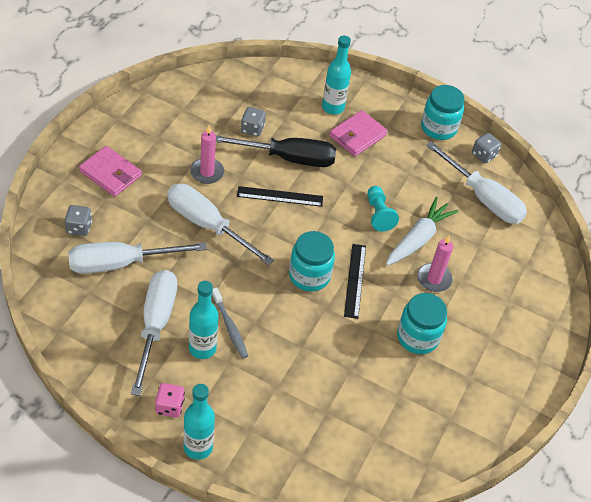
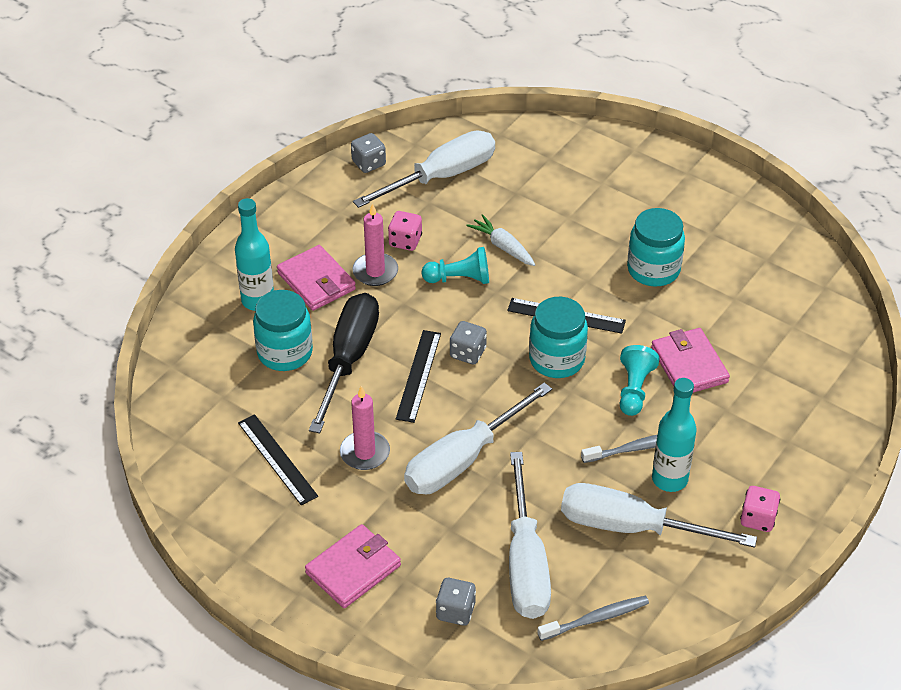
camera: 75 degrees left, 5 degrees down
turquoise bottle [183,384,215,460] -> none
grey dice [241,107,266,137] -> grey dice moved to [450,321,487,365]
white carrot [386,197,458,265] -> white carrot [466,214,535,266], size x0.64
pink candle [417,235,453,292] -> pink candle moved to [353,203,398,286]
turquoise jar [421,85,465,140] -> turquoise jar moved to [253,290,313,371]
none -> black ruler [238,414,318,506]
none -> pink dice [388,211,422,251]
none -> grey toothbrush [537,596,649,641]
none -> turquoise pawn [620,345,660,416]
none -> pink wallet [651,328,730,393]

